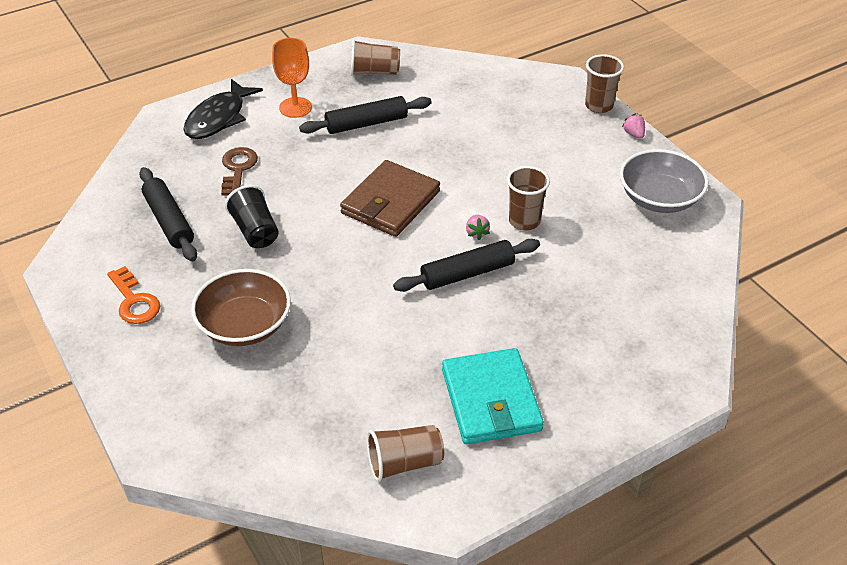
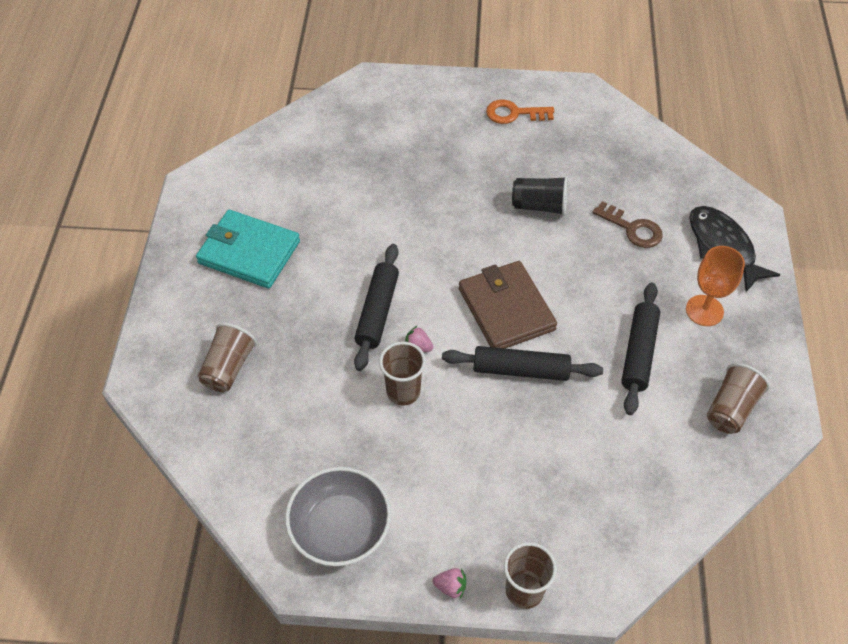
camera: 125 degrees right, 10 degrees up
black rolling pin [139,167,197,261] -> black rolling pin moved to [442,346,603,381]
brown bowl [191,269,291,346] -> none
brown cup [367,425,444,482] -> brown cup moved to [198,323,257,392]

